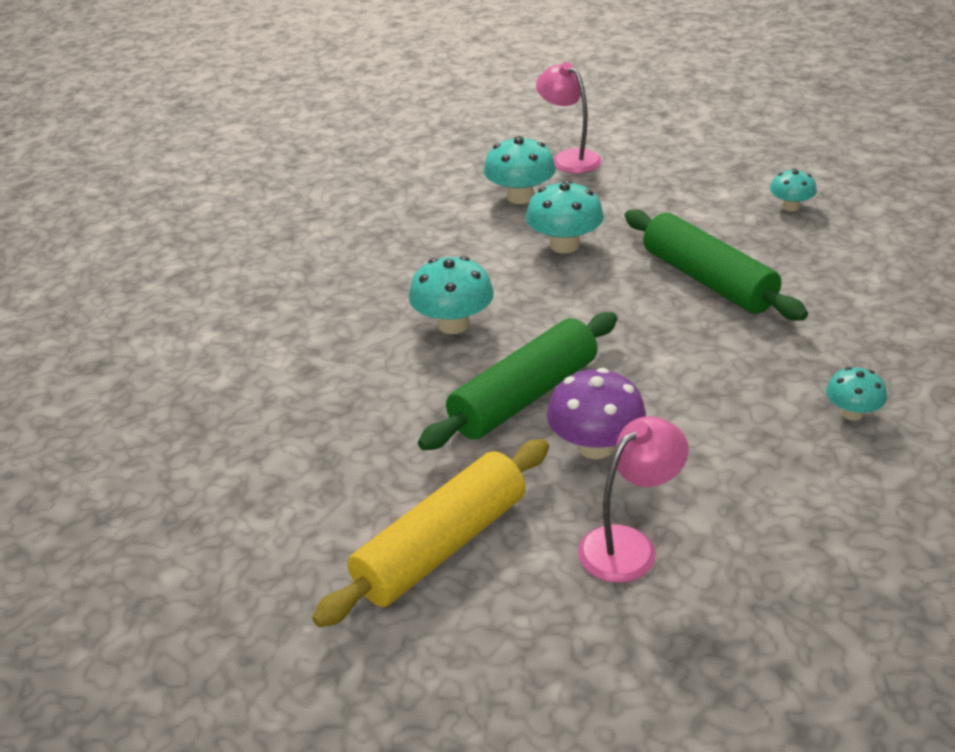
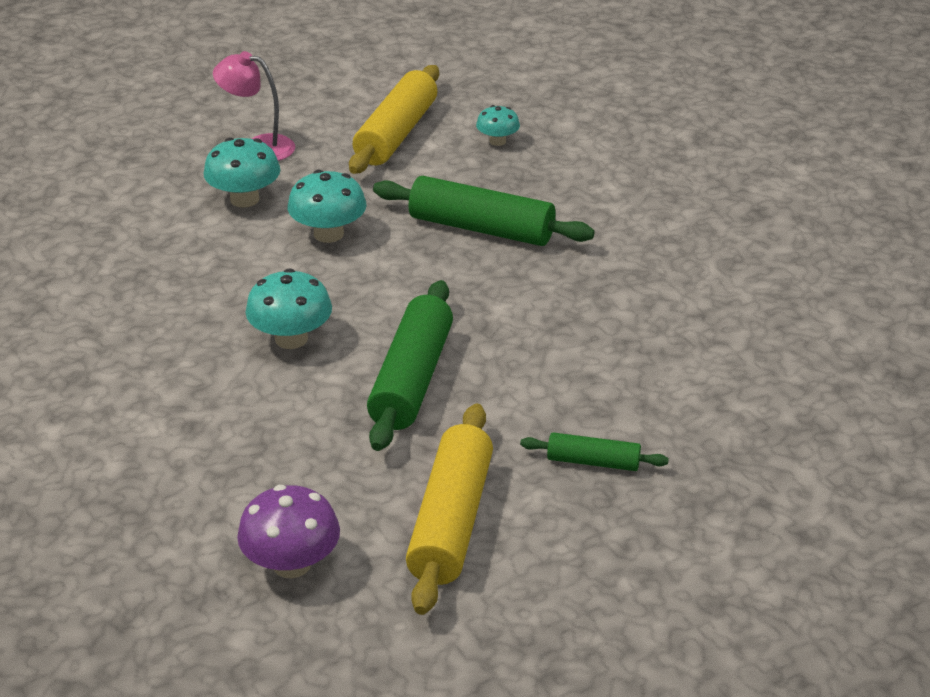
camera: 35 degrees left, 0 degrees up
purple mushroom [547,368,646,459] -> purple mushroom moved to [237,485,340,578]
pink lamp [578,416,689,583] -> green rolling pin [520,432,669,471]
turquoise mushroom [826,367,887,421] -> none
none -> yellow rolling pin [349,65,439,174]

